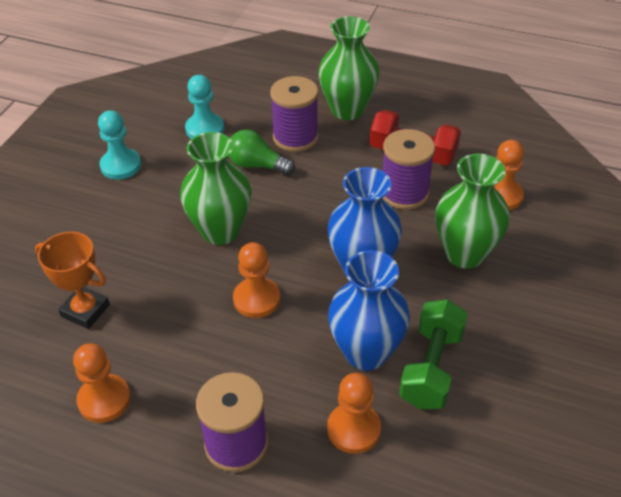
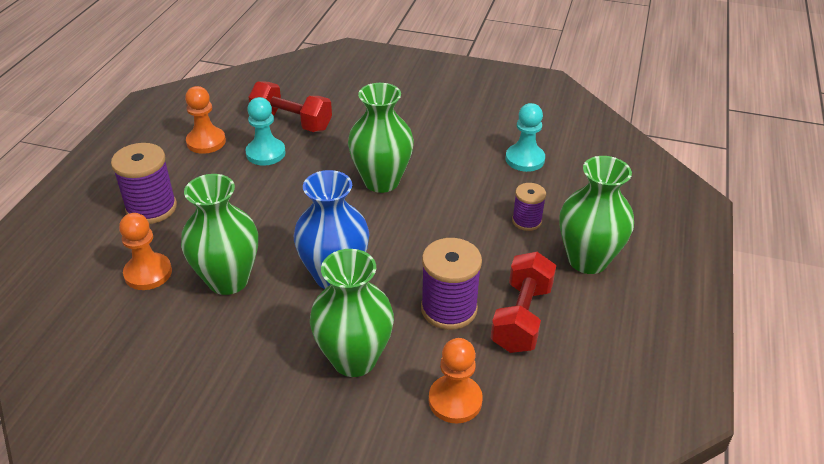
camera: 85 degrees right, 5 degrees down
orange trophy [35,232,110,329] -> red dumbbell [249,81,332,132]
turquoise pawn [98,110,141,180] -> turquoise pawn moved to [246,97,286,166]
green light bulb [229,129,295,175] -> none
orange pawn [233,242,280,318] -> none
purple spool [270,76,319,152] -> purple spool [512,183,546,231], size x0.59
blue vase [328,250,410,371] -> green vase [181,174,258,295]
green dumbbell [399,299,468,409] -> none

